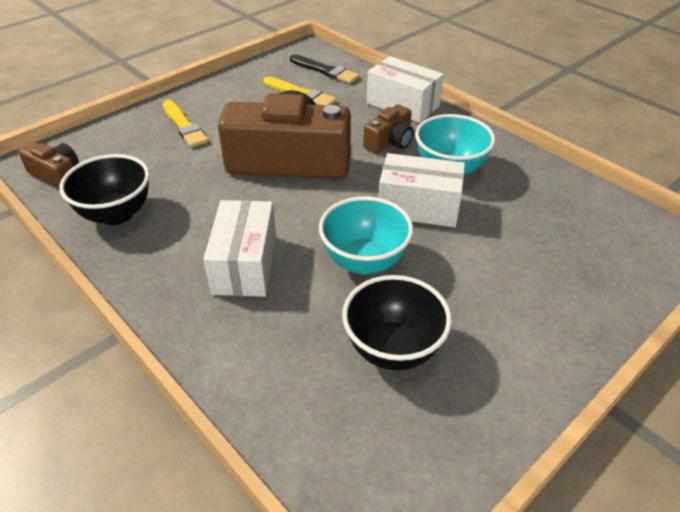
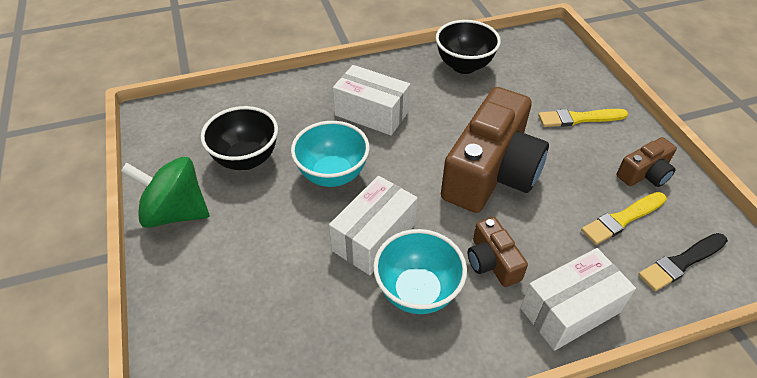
camera: 115 degrees right, 5 degrees up
brown camera [18,142,79,189] -> brown camera moved to [616,137,677,187]
none -> green spinning top [121,157,209,228]

